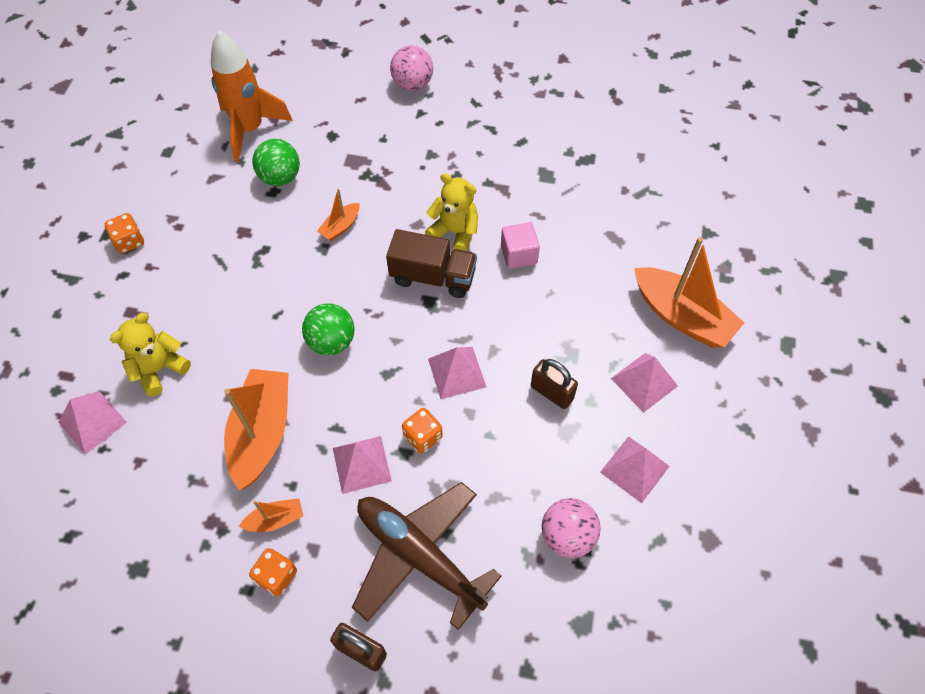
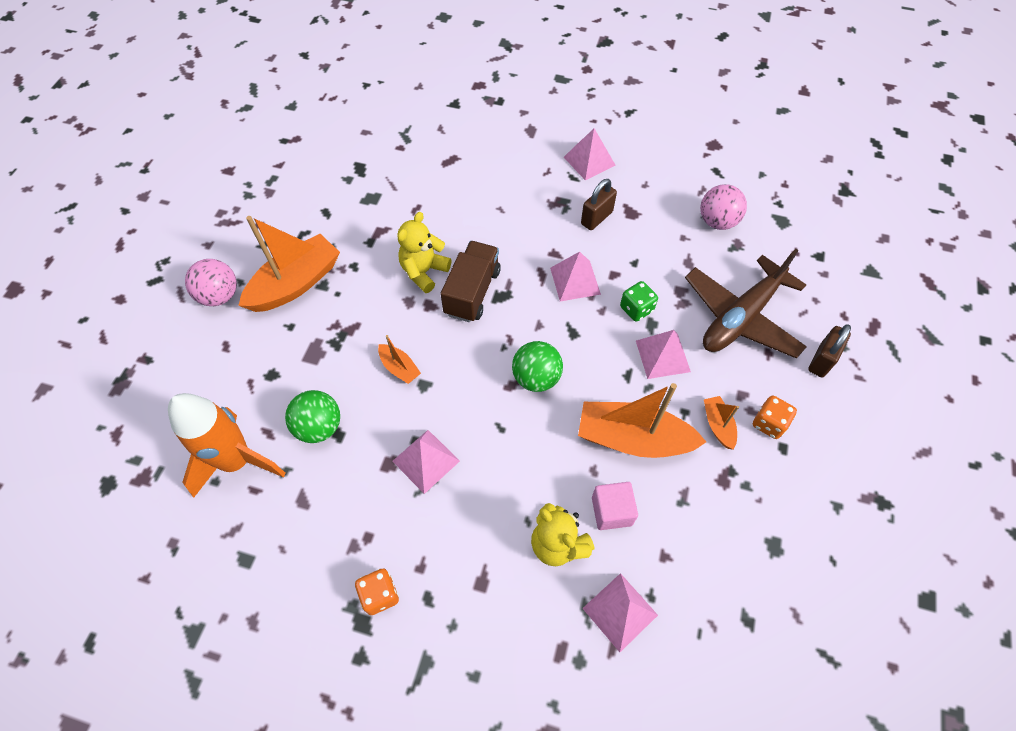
camera: 85 degrees left, 0 degrees up
orange dice [402,408,443,454] -> green dice [620,281,658,322]
pink cube [501,222,540,269] -> pink cube moved to [592,482,638,530]
pink pyramid [600,437,670,503] -> pink pyramid moved to [392,430,460,494]
orange boat [634,237,744,348] -> orange boat moved to [238,216,340,312]

